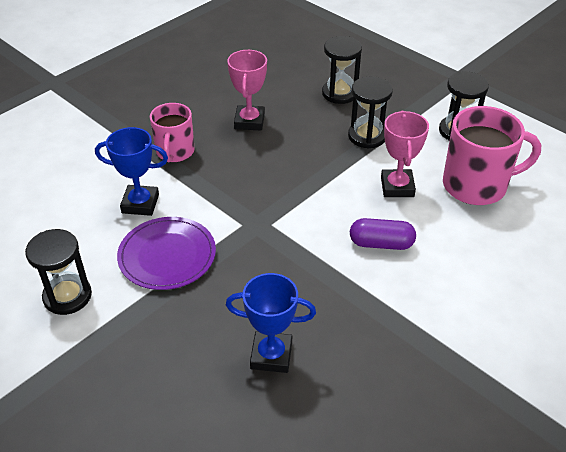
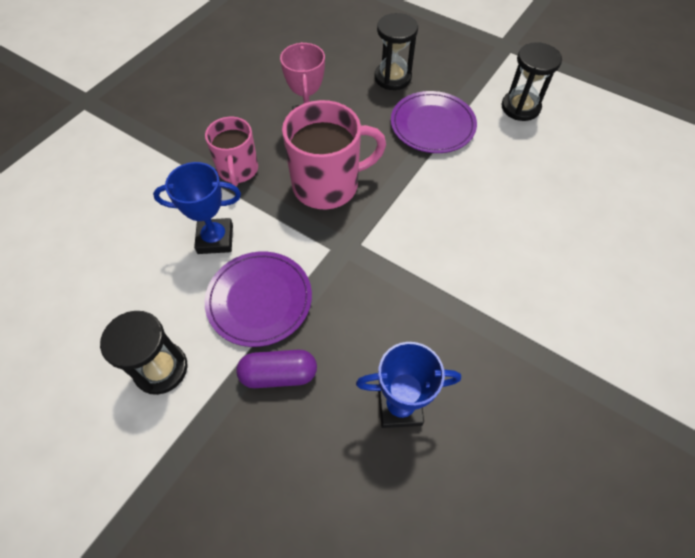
camera: 10 degrees left, 15 degrees up
black hourglass [348,76,393,149] -> purple plate [391,91,477,153]
purple capsule [350,218,416,250] -> purple capsule moved to [236,349,317,388]
pink trophy [381,111,429,197] -> none
pink mug [443,106,541,205] -> pink mug moved to [282,100,386,209]

